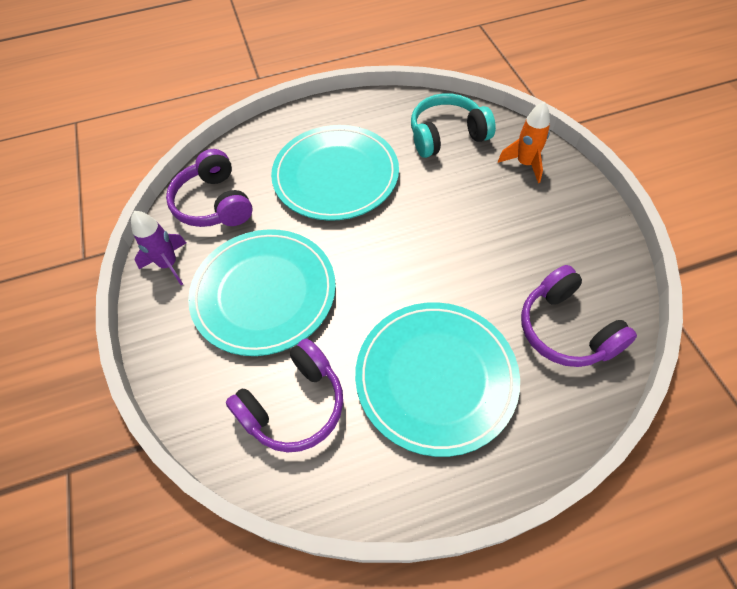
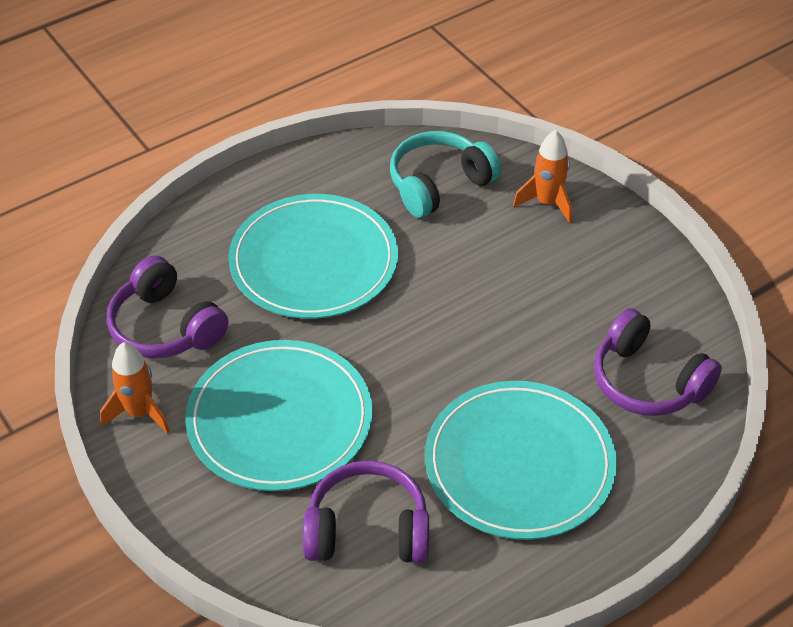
camera: 20 degrees left, 10 degrees down
purple rocket [131,211,186,285] -> orange rocket [100,342,170,434]
purple headphones [226,339,343,453] -> purple headphones turned 120 degrees counterclockwise [303,460,429,563]

